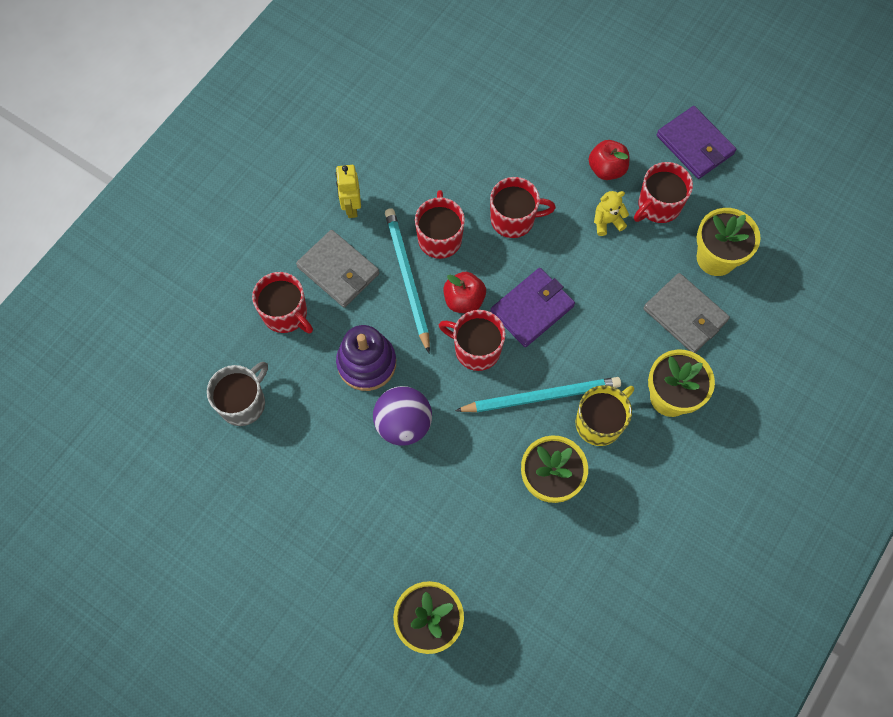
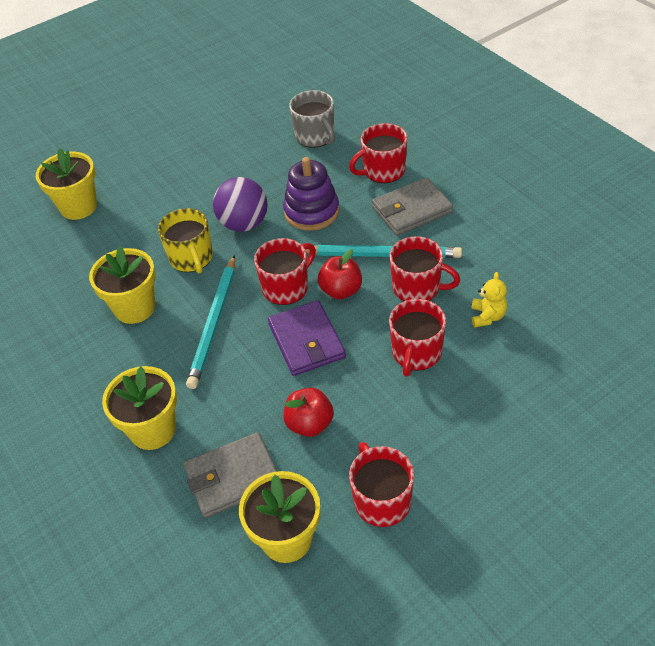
camera: 115 degrees right, 20 degrees down
yellow robot [335,165,361,218] -> none
yellow mug [576,385,634,446] -> yellow mug moved to [158,208,213,273]
red apple [589,140,629,180] -> red apple moved to [283,388,334,437]
yellow teddy bear [594,191,629,236] -> yellow teddy bear moved to [471,272,507,327]
purple wallet [657,106,736,179] -> none

